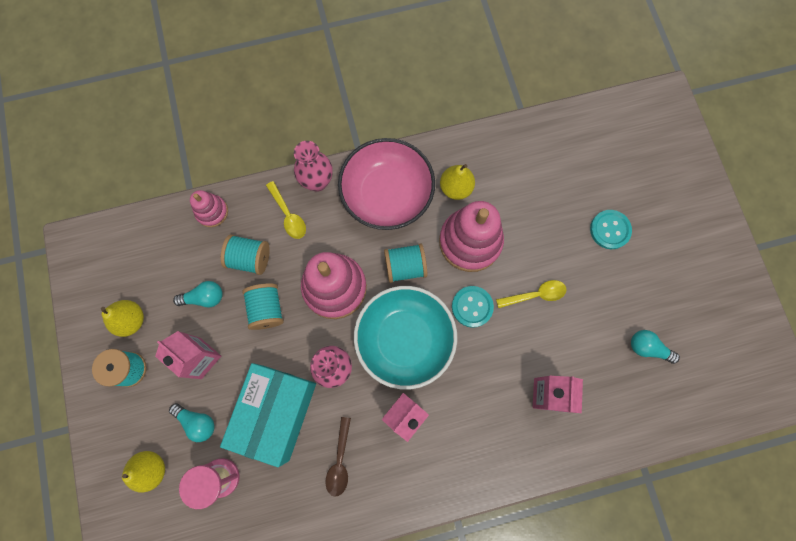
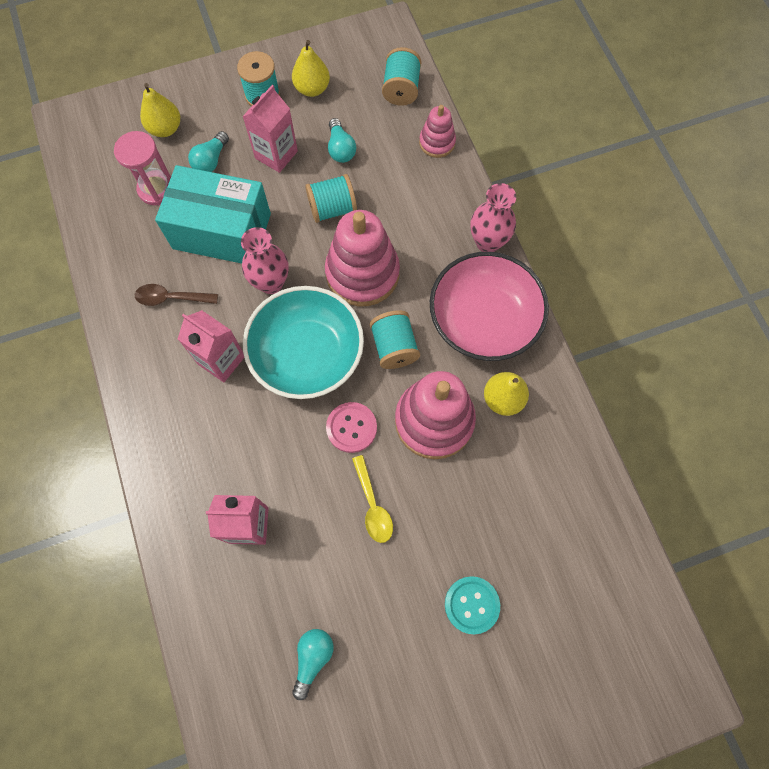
camera: 85 degrees right, 5 degrees down
turquoise spool [221,235,270,275] -> turquoise spool moved to [382,47,422,106]
yellow spoon [266,181,306,239] -> none
turquoise button [452,286,494,328] -> pink button [326,402,377,453]

